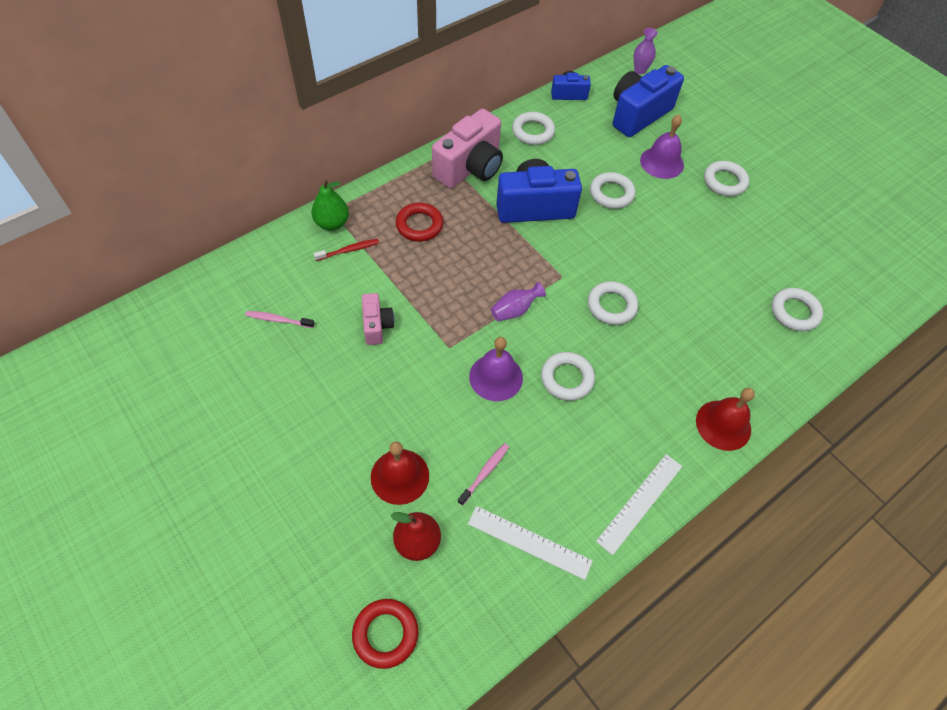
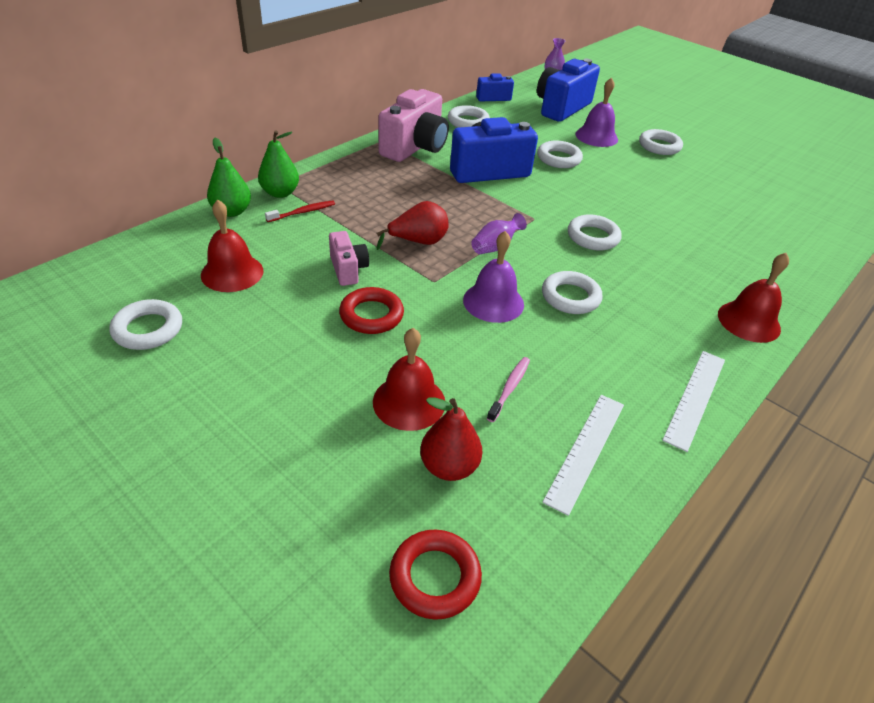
camera: 10 degrees left, 15 degrees down
pink toothbrush [245,311,315,328] -> red bell [201,199,263,292]
red ring [396,203,443,242] -> red ring moved to [339,287,404,334]
white ruler [468,506,593,580] -> white ruler turned 75 degrees counterclockwise [542,395,624,516]
white ring [772,288,823,331] -> white ring moved to [109,299,182,350]
none -> green pear [207,138,251,217]
none -> red pear [377,201,449,250]

